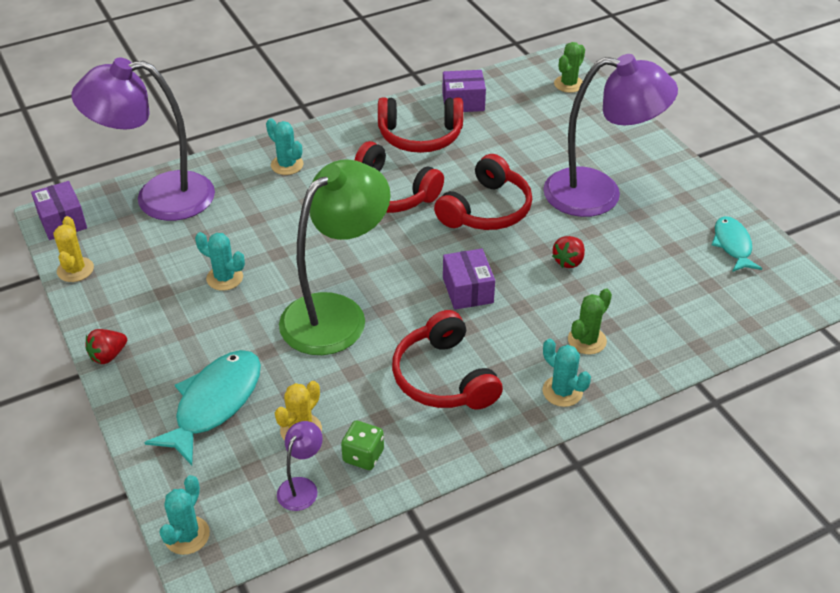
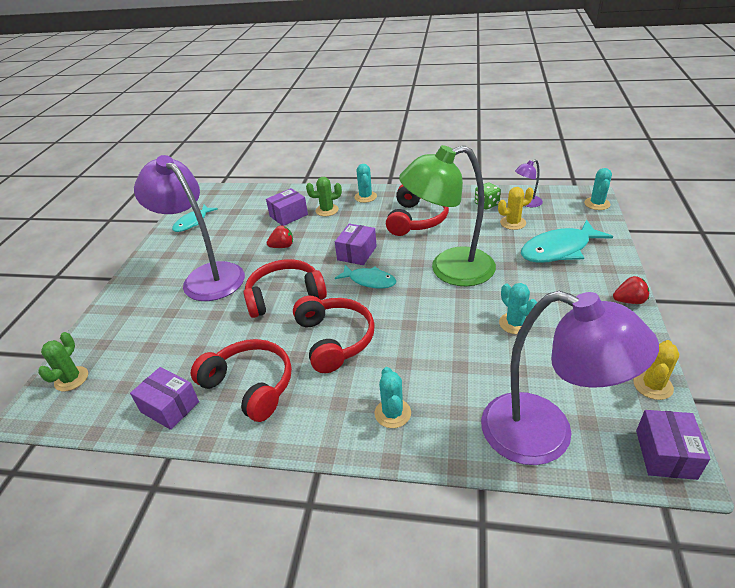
camera: 140 degrees left, 5 degrees down
turquoise cactus [159,475,210,555] -> turquoise cactus turned 45 degrees counterclockwise [584,168,612,210]
green cactus [554,42,585,93] -> green cactus turned 60 degrees counterclockwise [38,332,88,391]
none -> purple box [266,188,308,226]
none -> turquoise fish [335,265,396,289]

